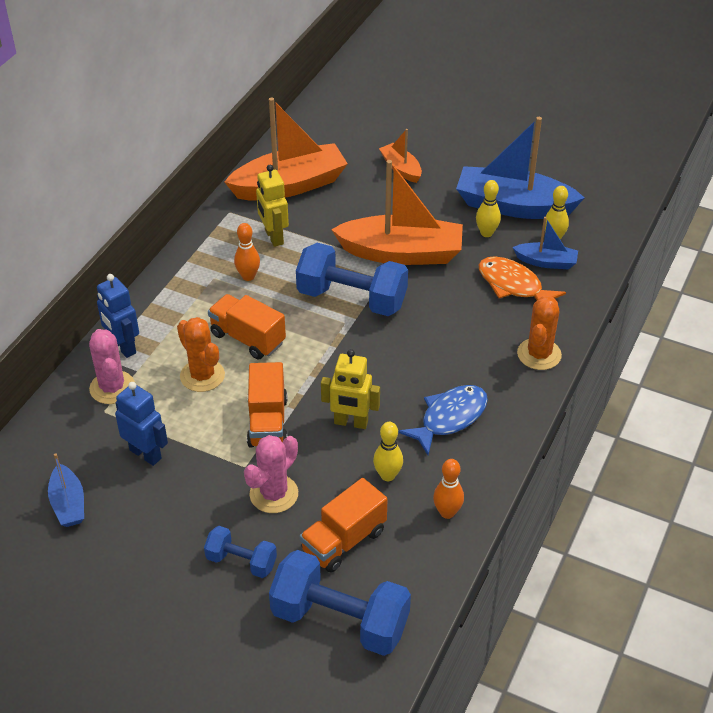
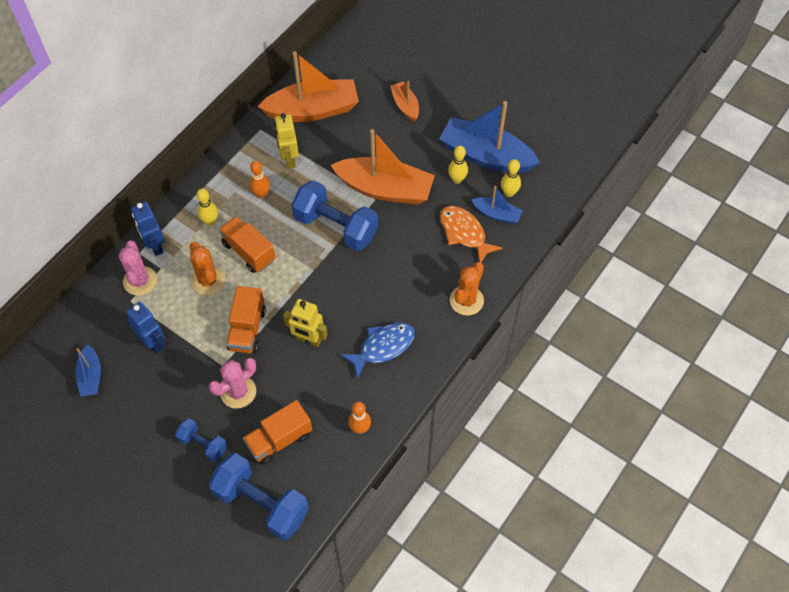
camera: 10 degrees right, 15 degrees up
yellow bowling pin [373,422,403,481] -> yellow bowling pin moved to [196,189,218,226]

